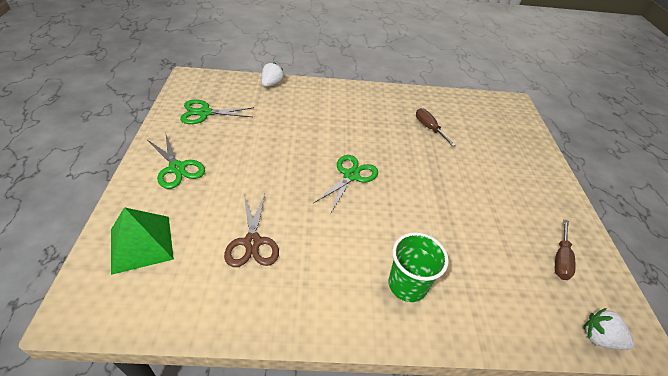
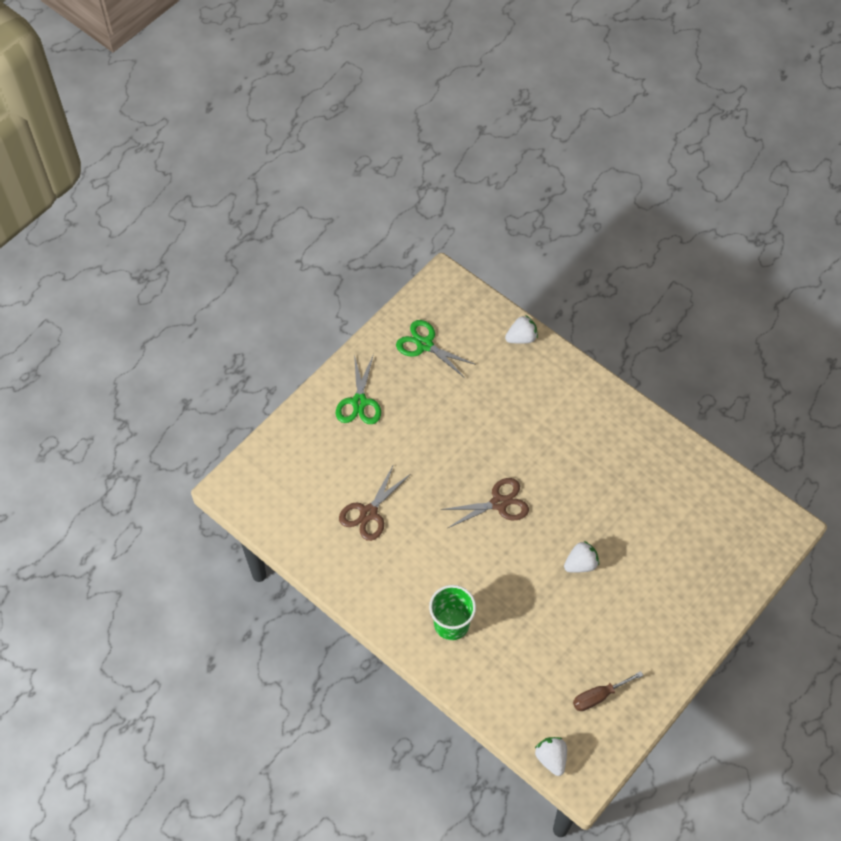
camera: 45 degrees right, 15 degrees up
green pyramid [111,207,174,275] -> none
green scissors [314,155,378,212] -> brown scissors [441,478,529,528]
brown screwdriver [416,108,456,146] -> none
none -> white strawberry [564,541,599,573]

